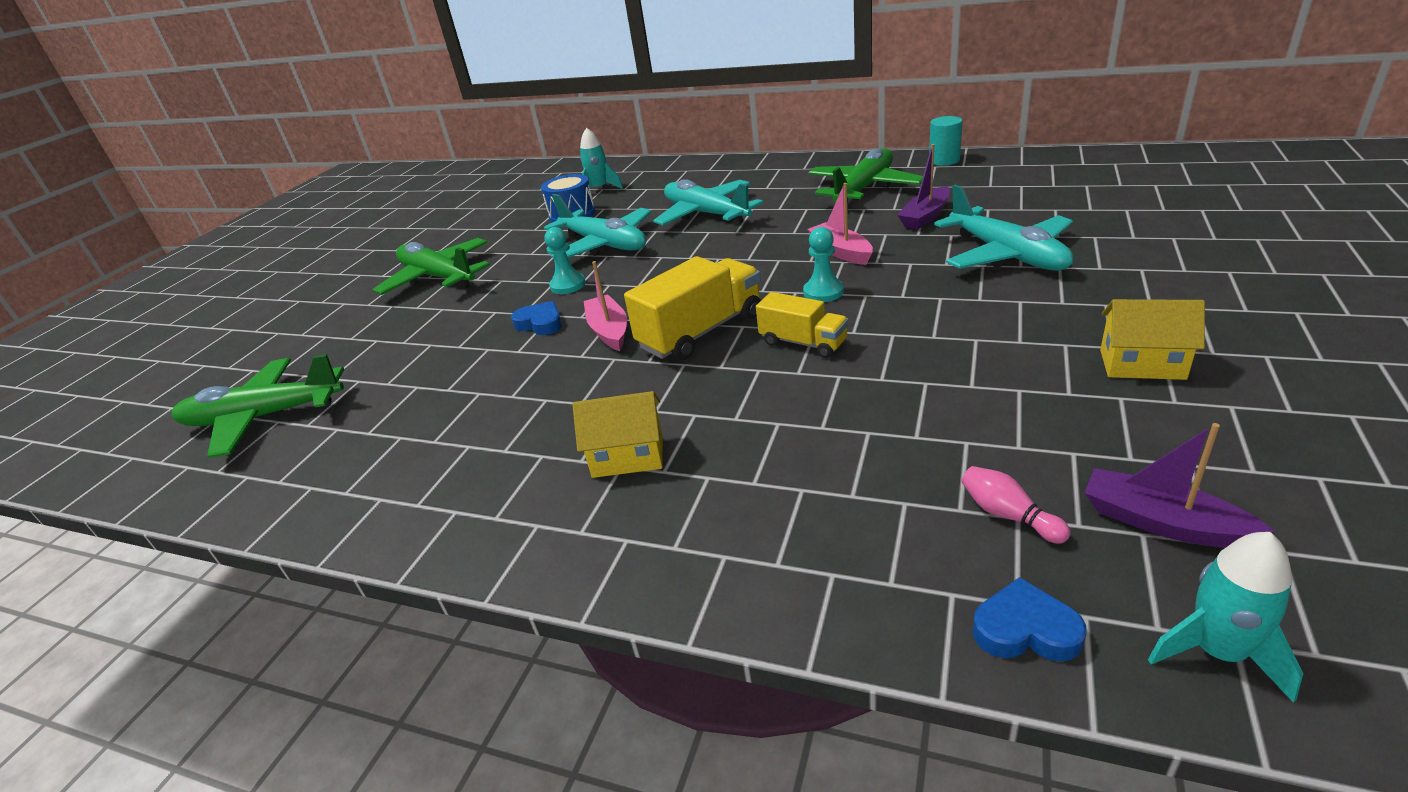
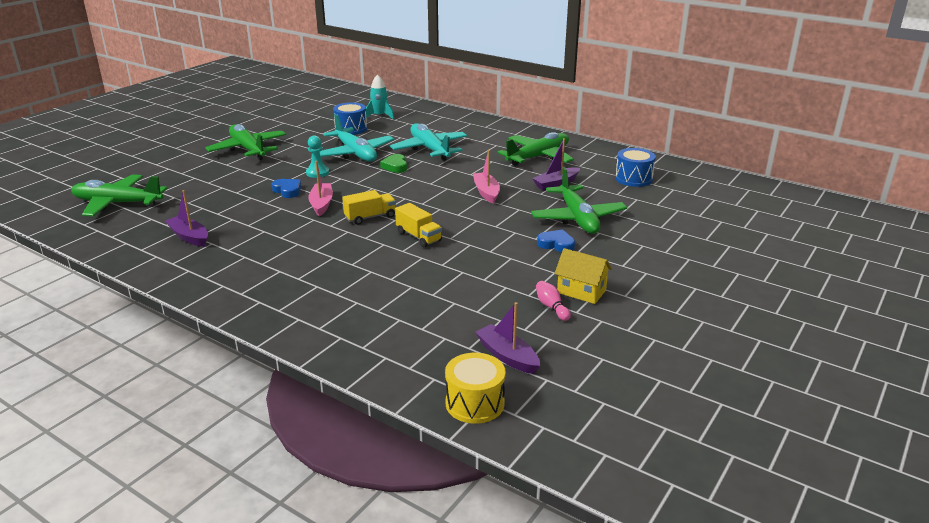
camera: 10 degrees right, 5 degrees down
yellow house [573,391,663,478] -> none
yellow truck [624,256,761,360] -> yellow truck [342,190,396,225], size x0.61
turquoise pawn [803,227,844,302] -> none
turquoise cylinder [929,116,962,166] -> none
turquoise plane [934,185,1074,271] -> green plane [531,167,627,234]
pink bowling pin [961,466,1071,544] -> pink bowling pin moved to [536,281,571,321]
blue heart [972,577,1087,662] -> blue heart moved to [537,230,575,253]
turquoise rocket [1148,532,1303,703] -> yellow drum [445,353,506,424]
none -> purple boat [165,190,208,247]
none -> green heart [380,154,407,173]
none -> blue drum [615,148,656,187]

